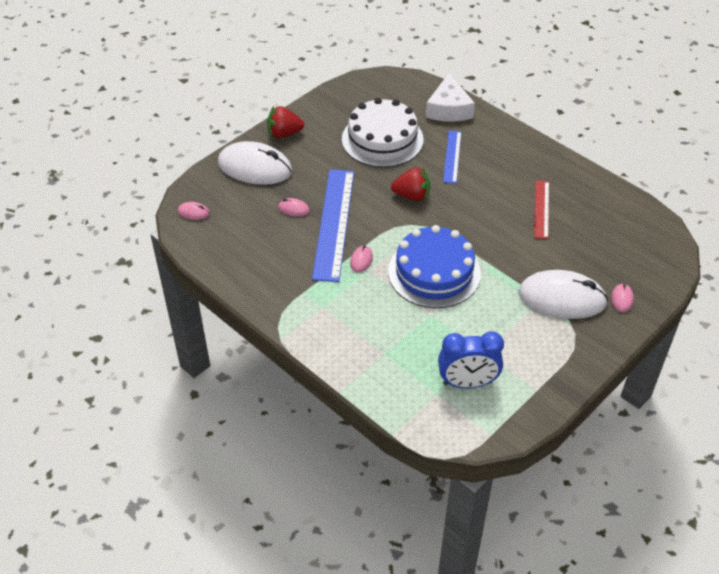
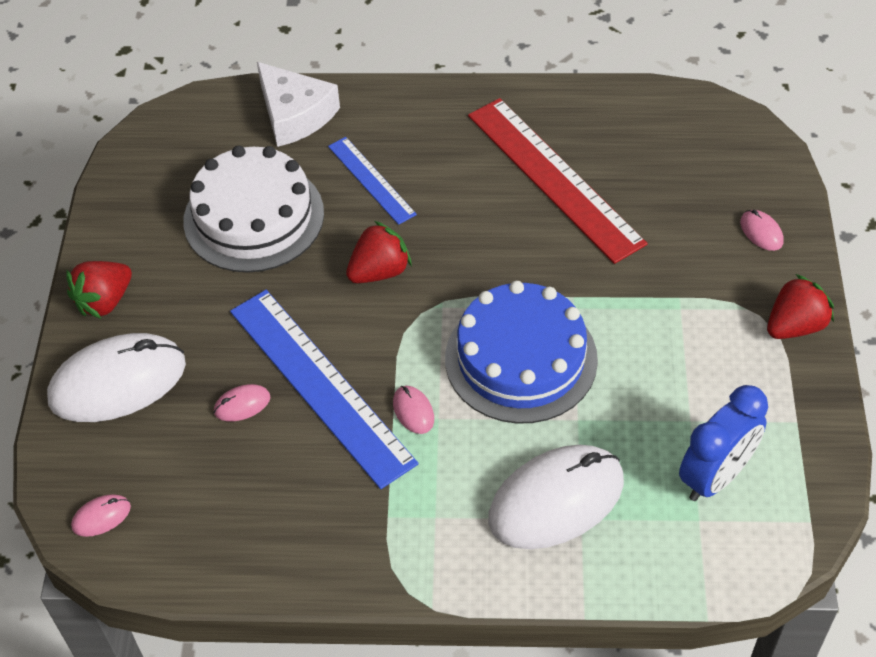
camera: 40 degrees left, 5 degrees up
white mouse [518,270,608,319] -> white mouse moved to [488,445,624,549]
red ruler [534,180,549,239] -> red ruler [468,98,647,264], size x1.87
none -> red strawberry [767,274,834,339]

